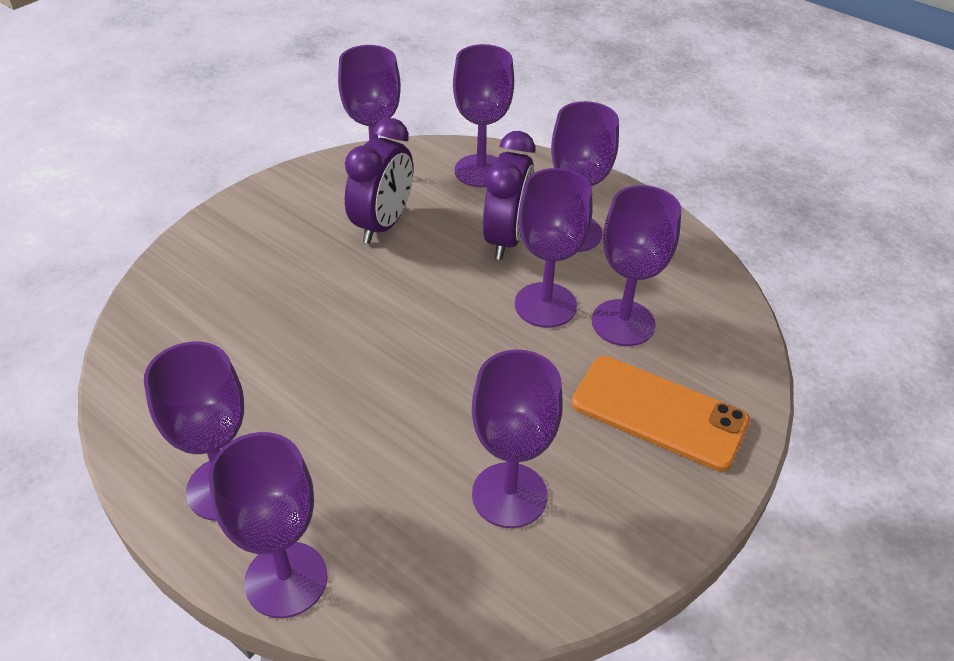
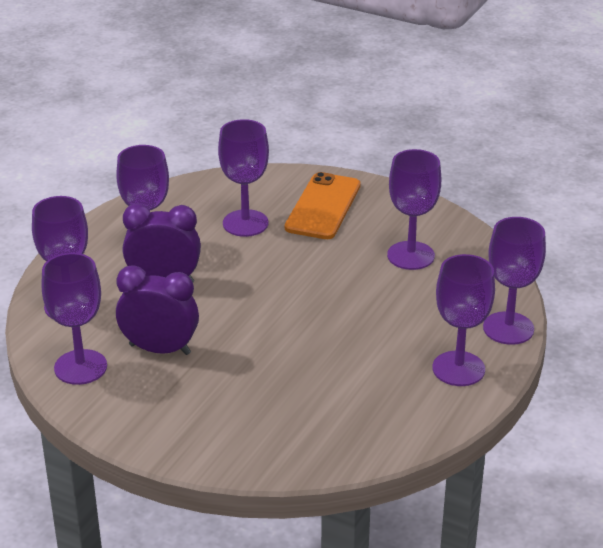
camera: 100 degrees left, 10 degrees down
purple goblet [515,168,592,328] -> none

